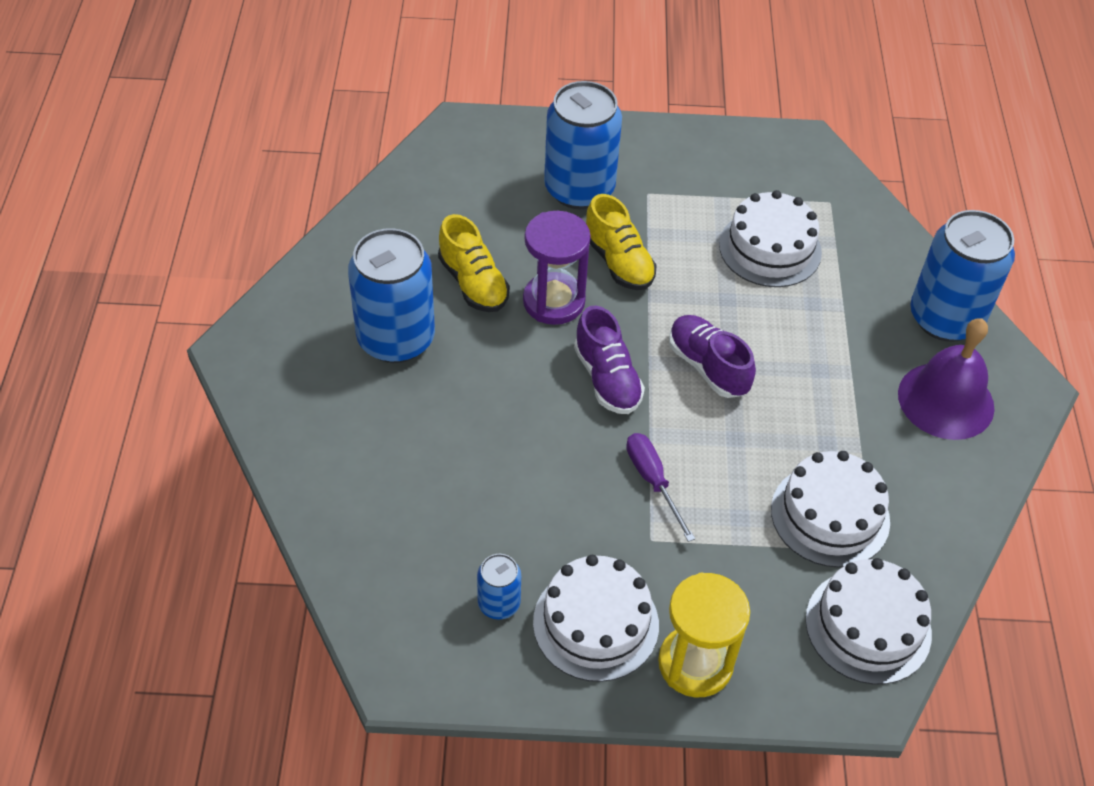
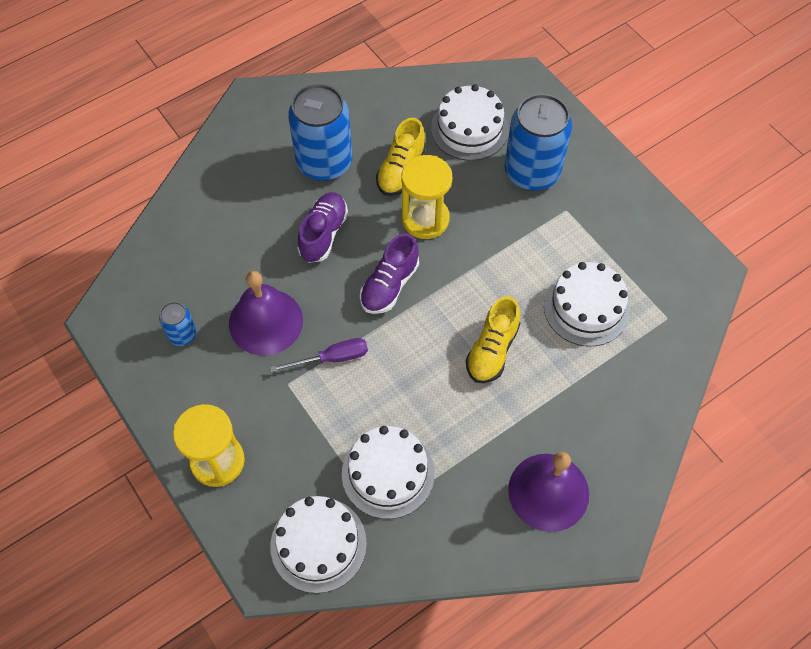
camera: 55 degrees right, 10 degrees up
purple hourglass [523,211,591,325] -> yellow hourglass [402,155,452,239]
white cake [533,555,659,682] -> white cake moved to [431,84,509,161]
yellow shoe [586,194,657,290] -> yellow shoe moved to [466,296,520,383]
purple screwdriver [626,433,695,542] -> purple screwdriver turned 45 degrees clockwise [270,338,368,372]
purple shoe [669,315,756,398] -> purple shoe moved to [298,192,348,263]
blue can [910,210,1015,342] -> none
none -> purple bell [229,271,303,355]

